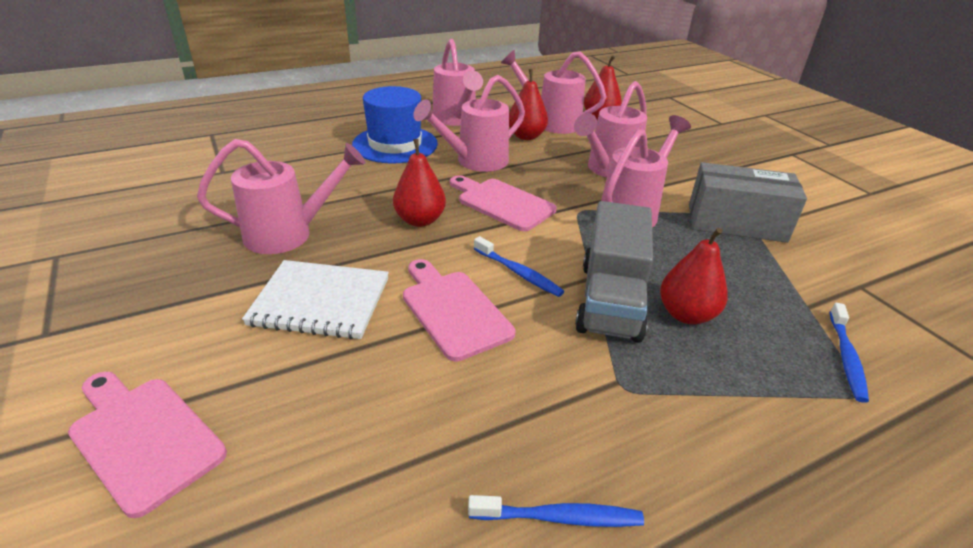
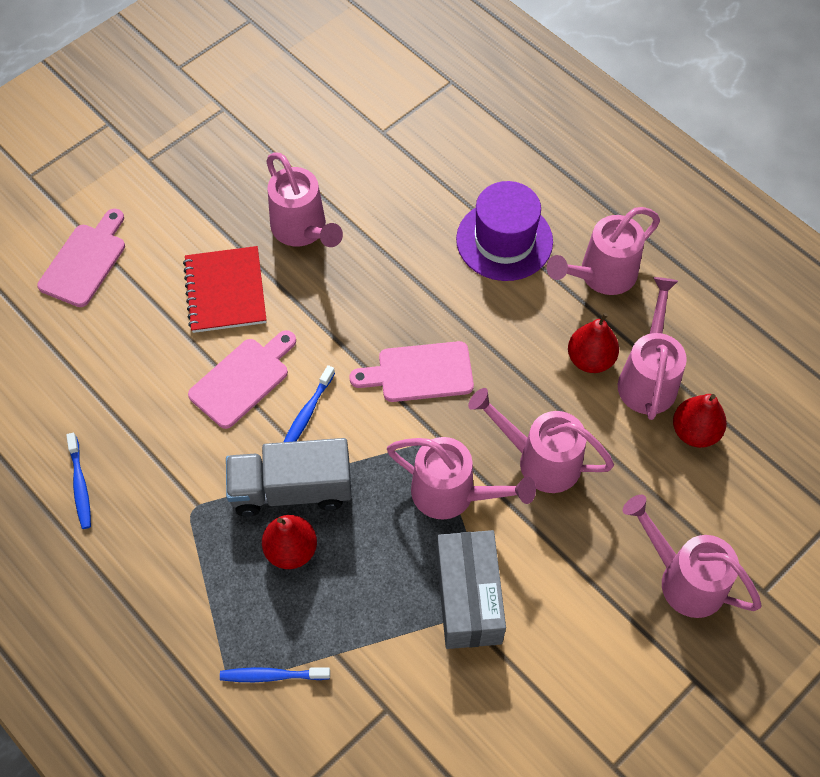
camera: 75 degrees right, 25 degrees up
white notebook [242,260,389,340] -> red notebook [183,246,266,333]
blue hat [352,86,438,164] -> purple hat [456,181,553,281]
red pear [393,139,446,227] -> none
pink watering can [414,75,525,172] -> pink watering can moved to [623,495,762,618]
pink cutting board [450,175,557,231] -> pink cutting board turned 120 degrees counterclockwise [349,341,474,402]

